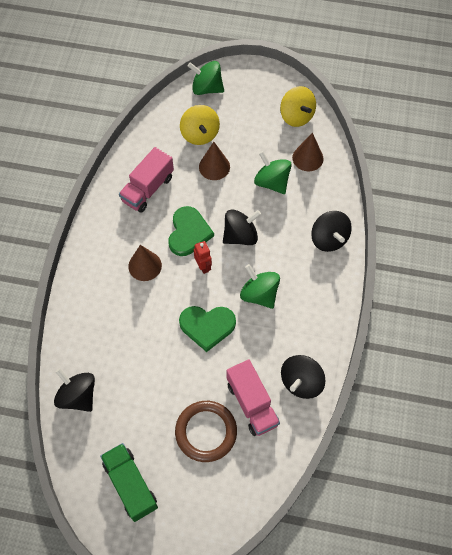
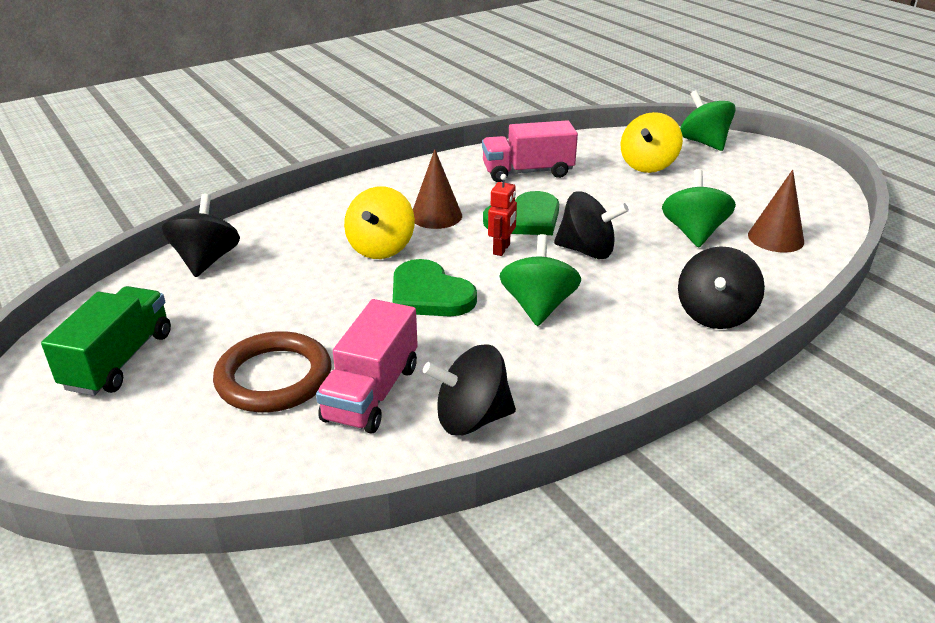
camera: 45 degrees right, 30 degrees down
brown cone [199,142,230,180] -> none
yellow spinning top [280,86,316,127] -> yellow spinning top moved to [344,186,415,259]

